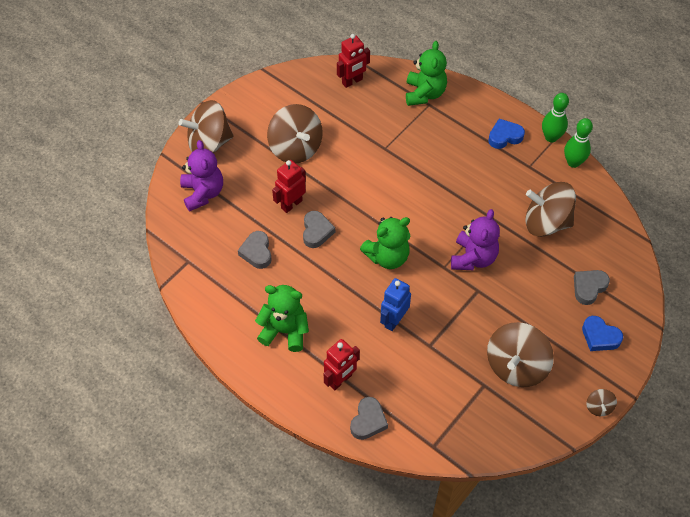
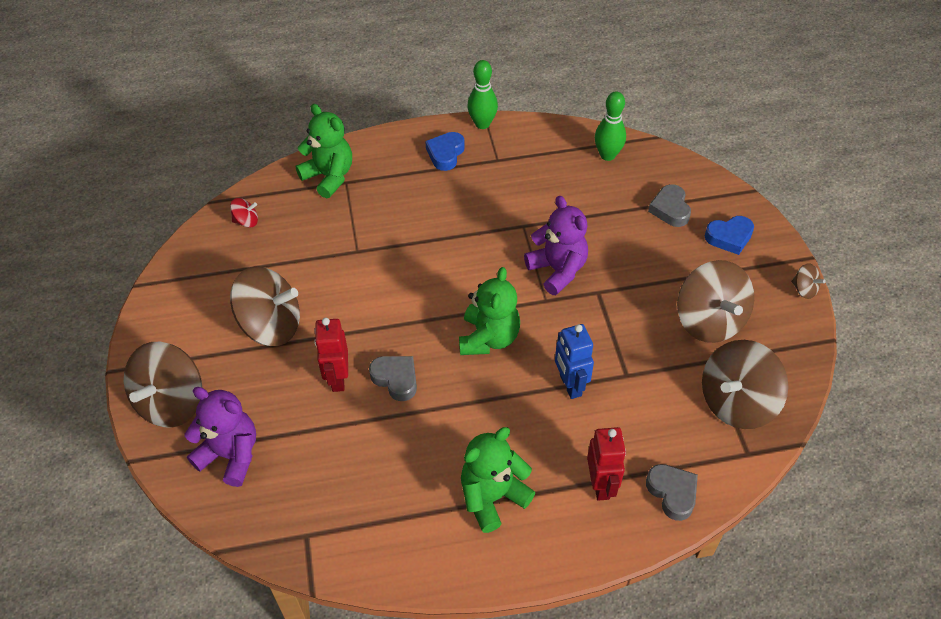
camera: 50 degrees left, 5 degrees down
grey heart [238,231,272,269] -> none
red robot [337,34,370,88] -> red spinning top [230,198,258,228]
brown spinning top [525,182,576,237] -> brown spinning top moved to [702,340,789,429]
green bowling pin [564,118,593,168] -> green bowling pin moved to [595,92,626,161]

